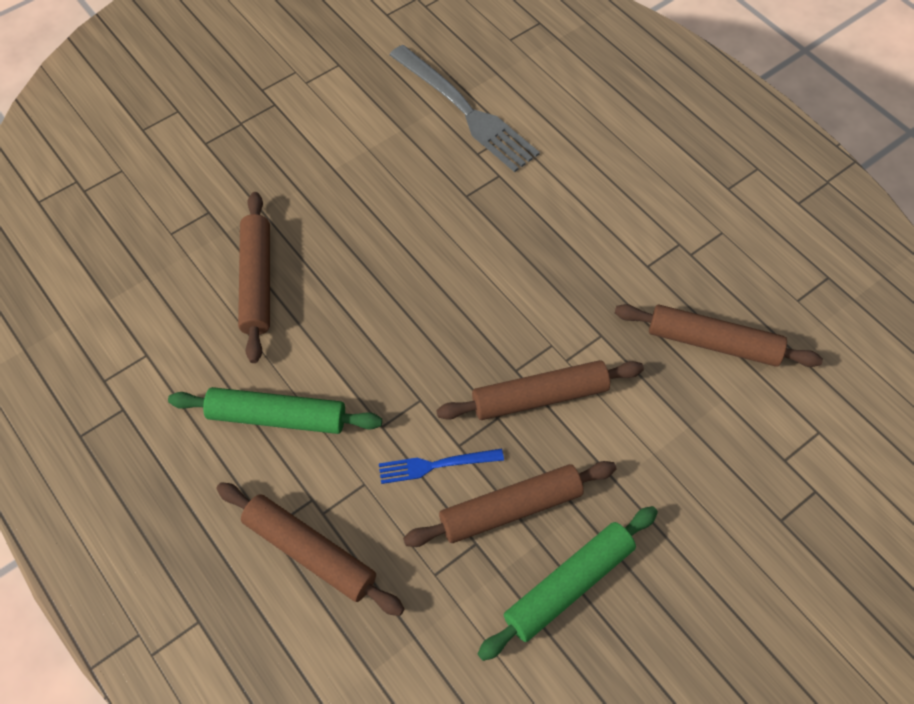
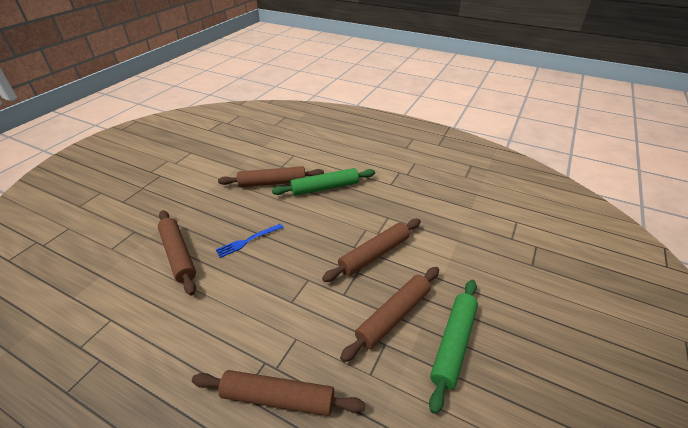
camera: 25 degrees left, 20 degrees down
green rolling pin [168,387,382,434] -> green rolling pin moved to [272,168,375,196]
blue fork [379,448,504,484] -> blue fork moved to [216,224,284,258]
grey fork [390,45,540,172] -> none
brown rolling pin [615,304,823,367] -> brown rolling pin moved to [218,166,324,187]

